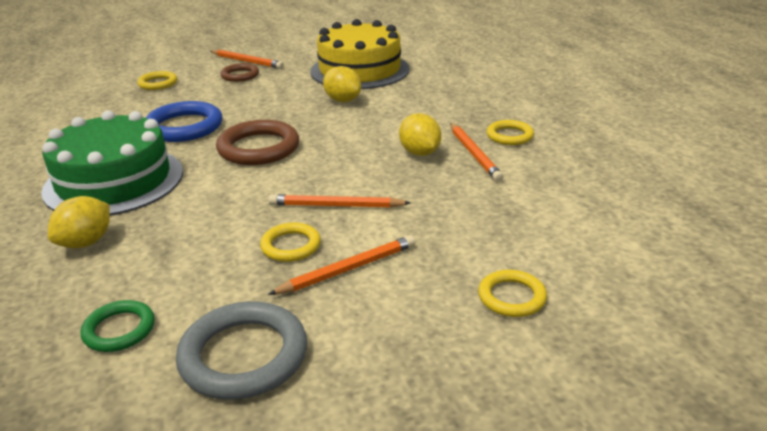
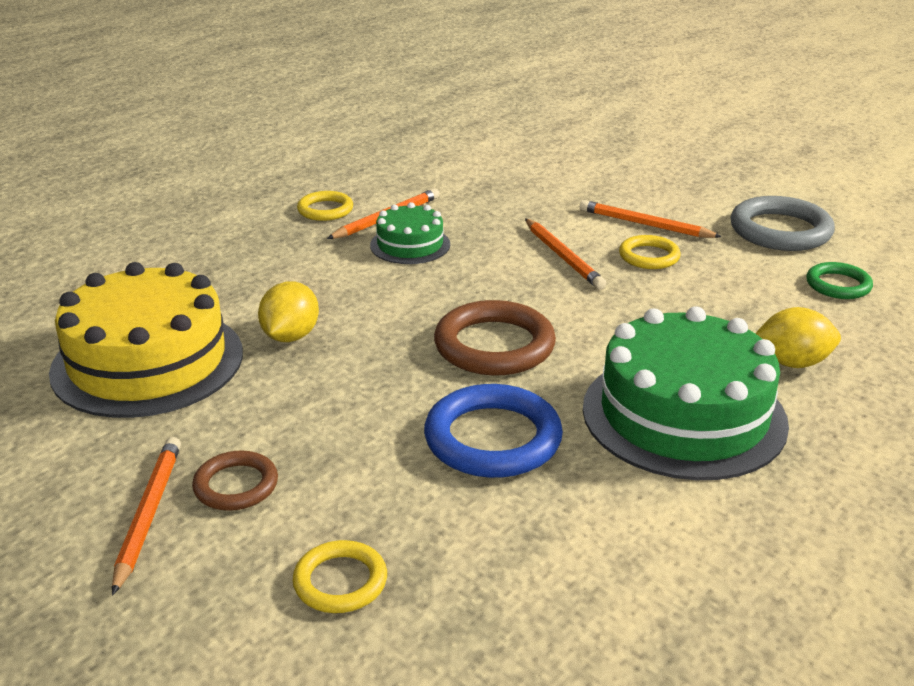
camera: 120 degrees left, 0 degrees up
yellow lemon [399,113,441,156] -> green cake [370,202,450,264]
yellow ring [478,270,547,317] -> none

